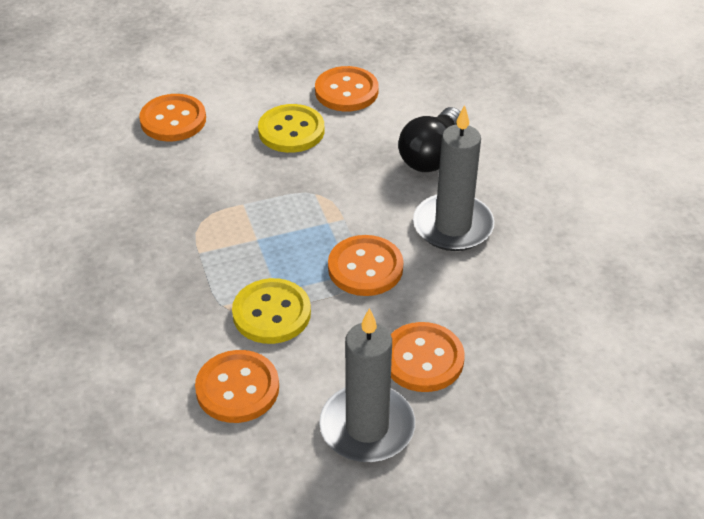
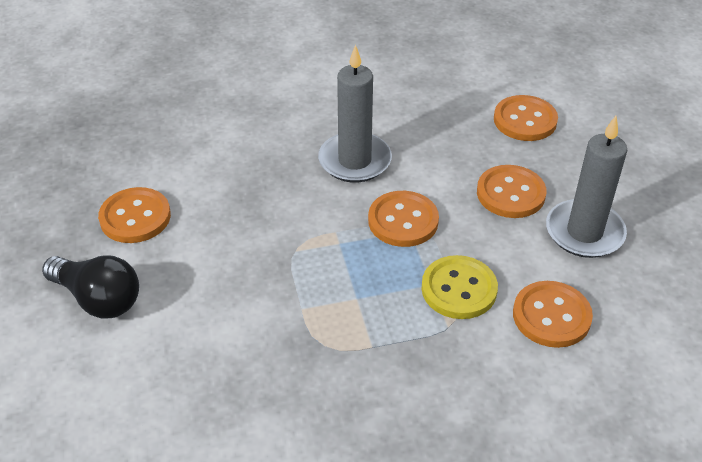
camera: 85 degrees left, 0 degrees up
orange button [139,94,206,142] -> orange button moved to [494,95,558,141]
yellow button [258,104,324,153] -> none
black light bulb [398,107,460,172] -> black light bulb moved to [42,255,139,319]

